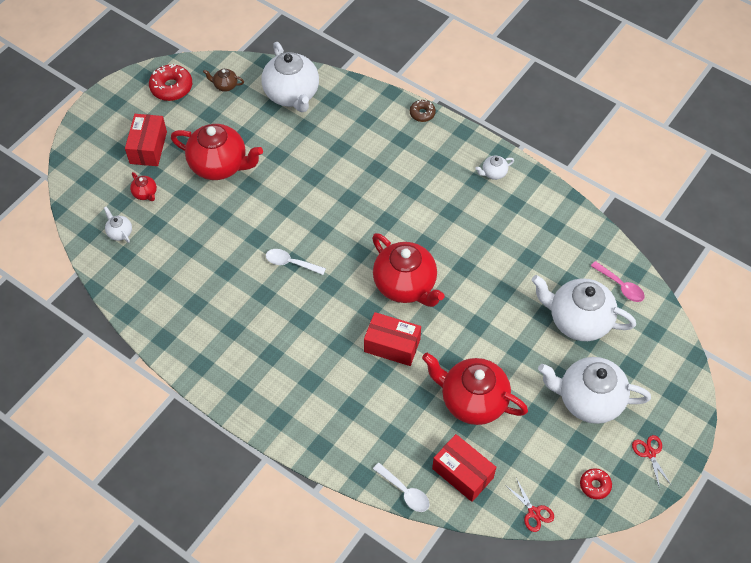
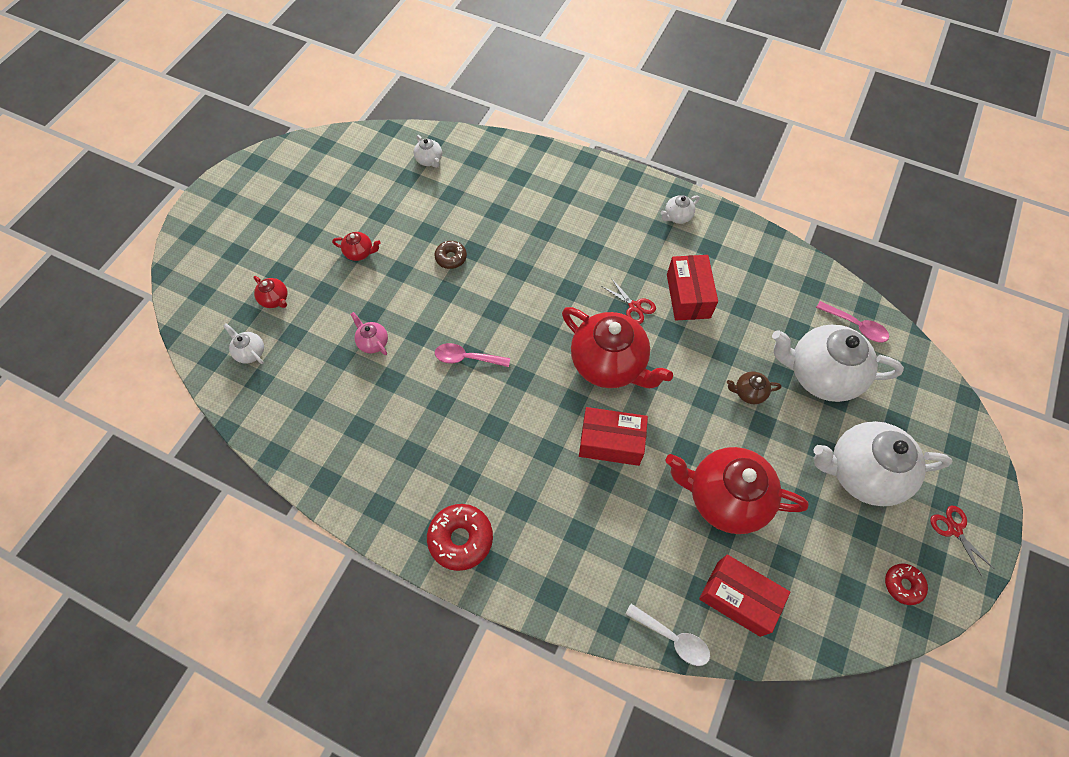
camera: 10 degrees left, 5 degrees up
red box [125,114,167,166] -> red box moved to [667,255,718,320]
red donut [149,64,192,101] -> red donut moved to [427,504,493,571]
red teapot [171,124,263,180] -> red teapot [332,232,381,261], size x0.43
brown teapot [203,69,244,92] -> brown teapot moved to [727,371,781,405]
white teapot [262,42,319,112] -> white teapot [414,135,442,168], size x0.43
white spoon [266,249,326,275] -> pink spoon [435,343,510,367]
brown donut [410,99,436,122] -> brown donut moved to [434,241,467,269]
red scissors [507,478,554,532] -> red scissors moved to [601,278,656,324]
none -> pink teapot [350,312,388,355]

